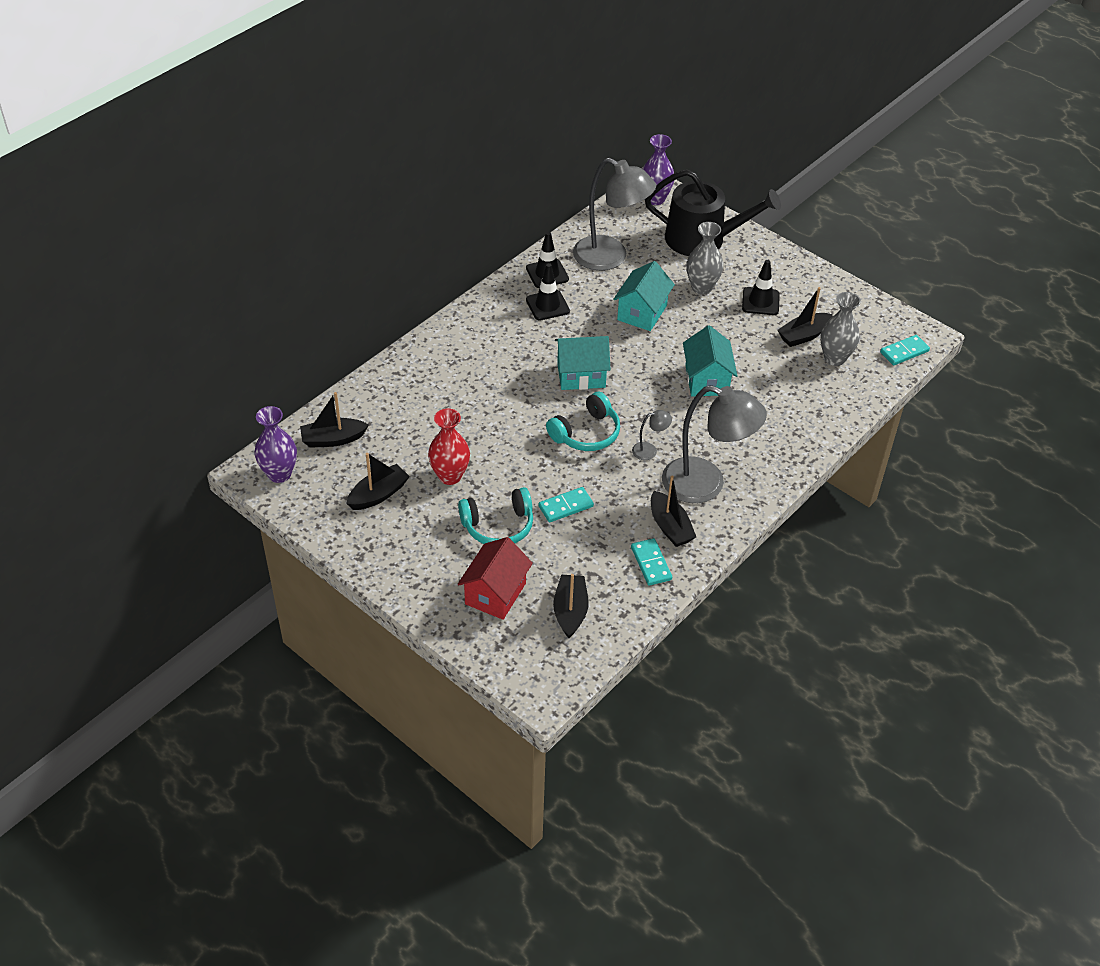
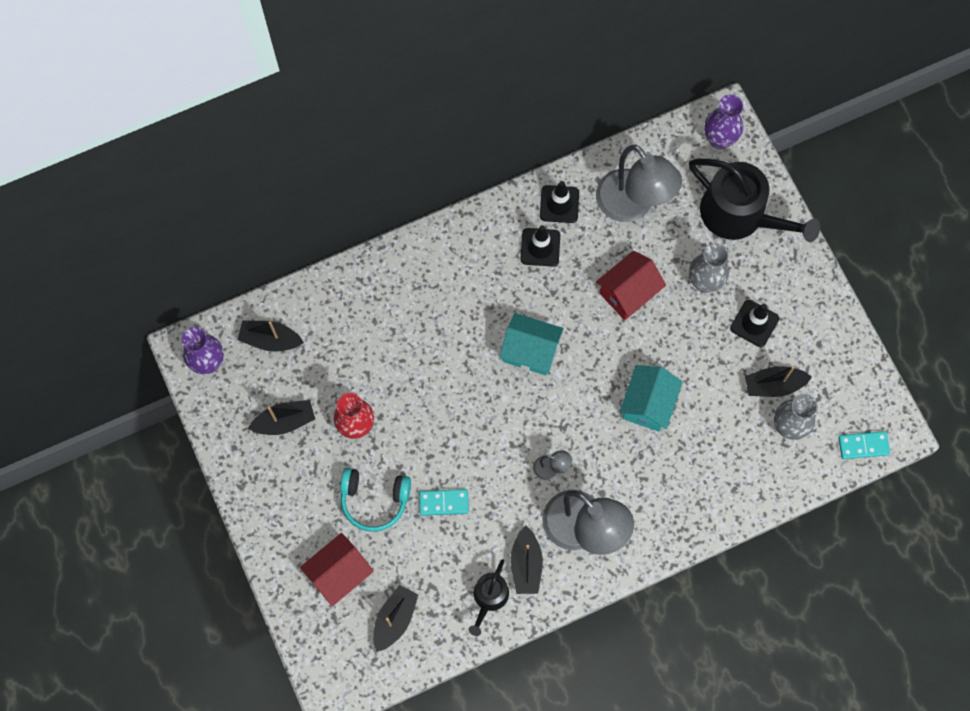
camera: 25 degrees right, 25 degrees up
turquoise headphones [546,392,620,451] -> none
turquoise house [613,261,675,331] -> red house [596,251,666,320]
turquoise domino [631,538,672,586] -> black watering can [468,559,509,636]

